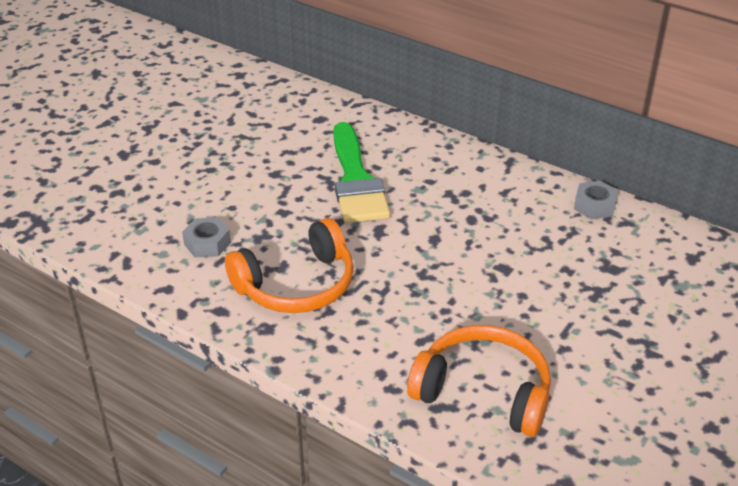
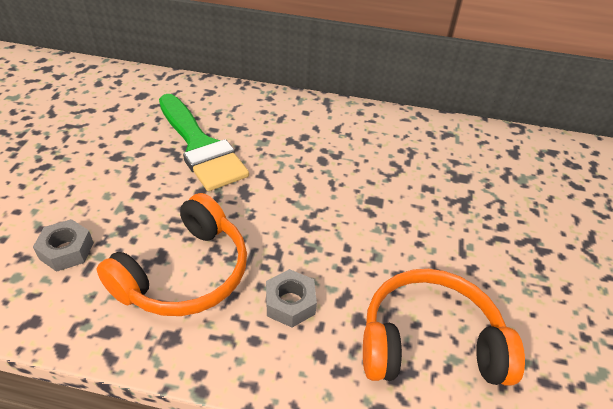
camera: 25 degrees left, 5 degrees up
grey nut [574,181,618,220] -> grey nut moved to [266,269,317,328]

